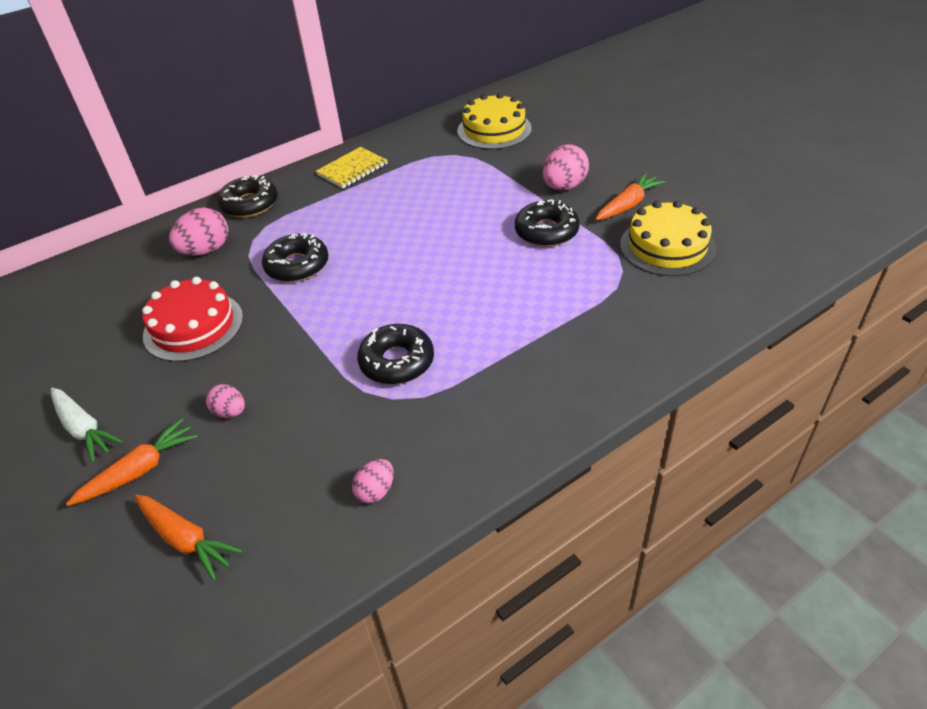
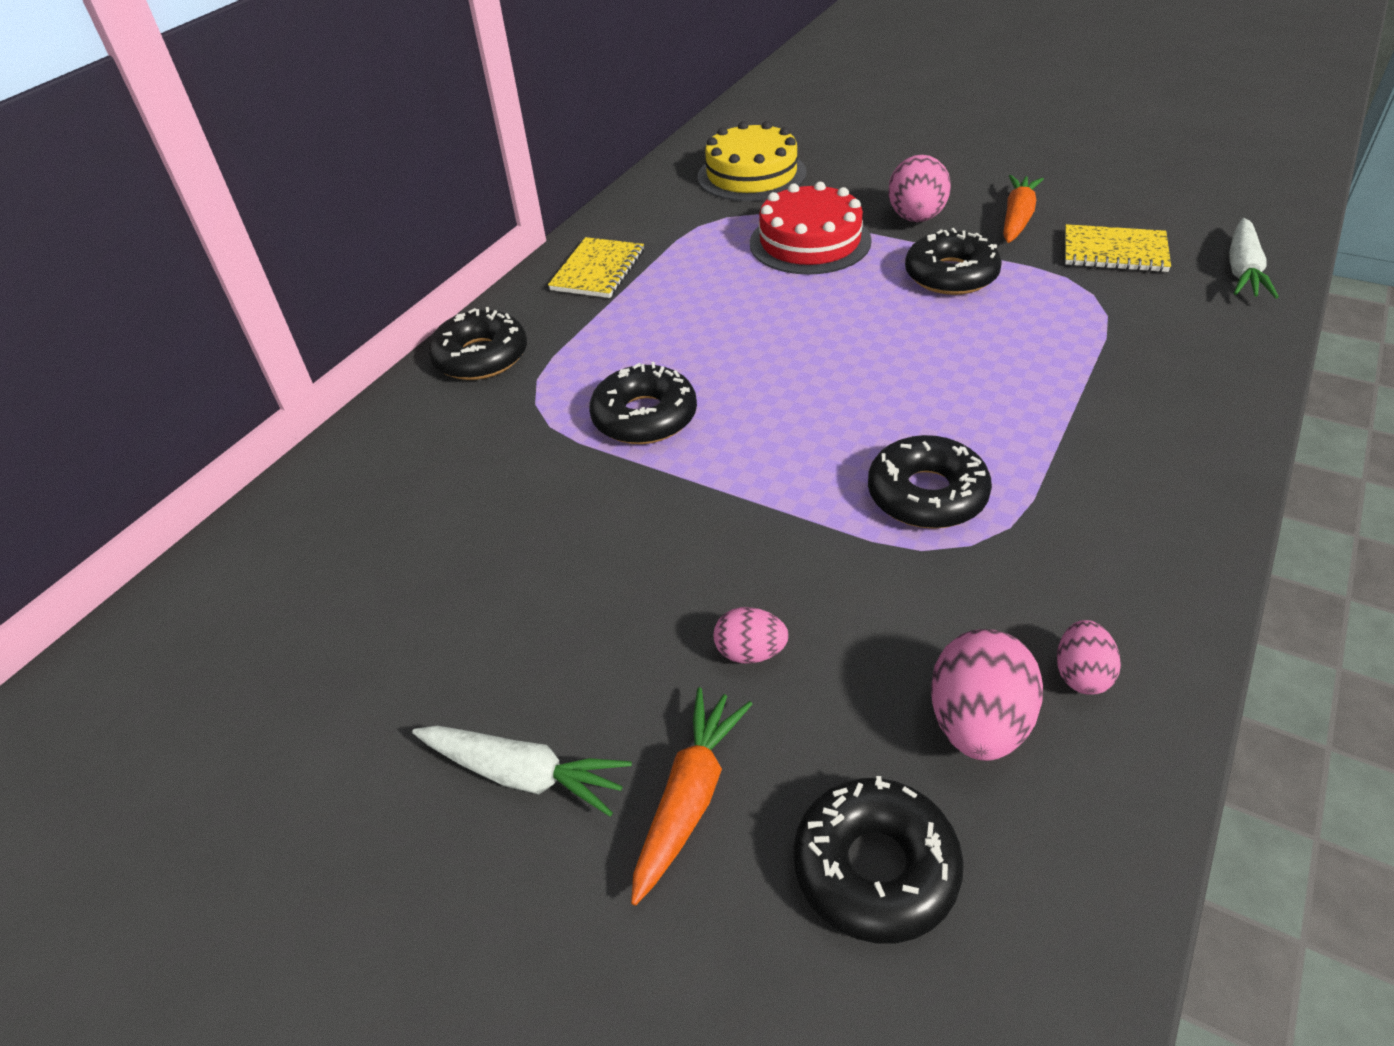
camera: 25 degrees left, 0 degrees up
orange carrot [135,495,242,580] -> black donut [793,776,964,944]
red cake [142,277,243,362] -> red cake moved to [750,182,872,275]
pink egg [169,207,228,256] -> pink egg moved to [931,629,1043,761]
yellow cake [620,201,716,276] -> yellow notebook [1065,224,1171,272]
none -> white carrot [1229,218,1279,298]

